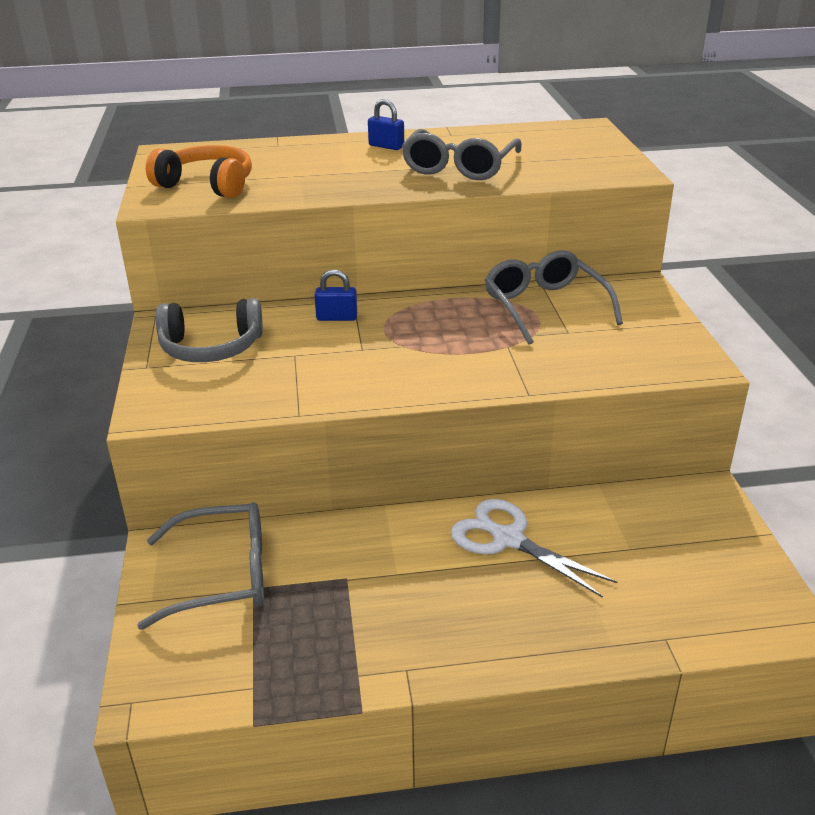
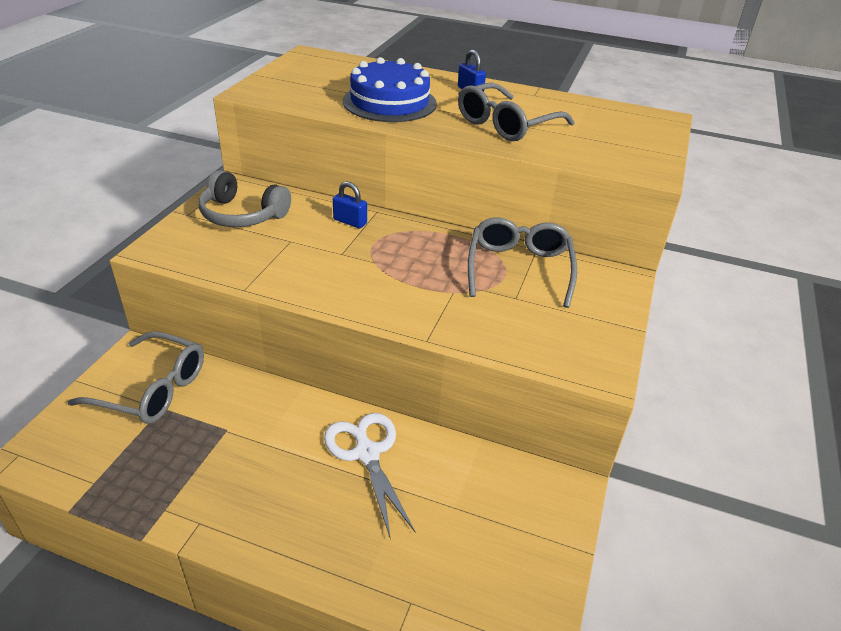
camera: 25 degrees right, 5 degrees up
orange headphones [146,145,252,198] -> none
none -> blue cake [343,57,437,122]

